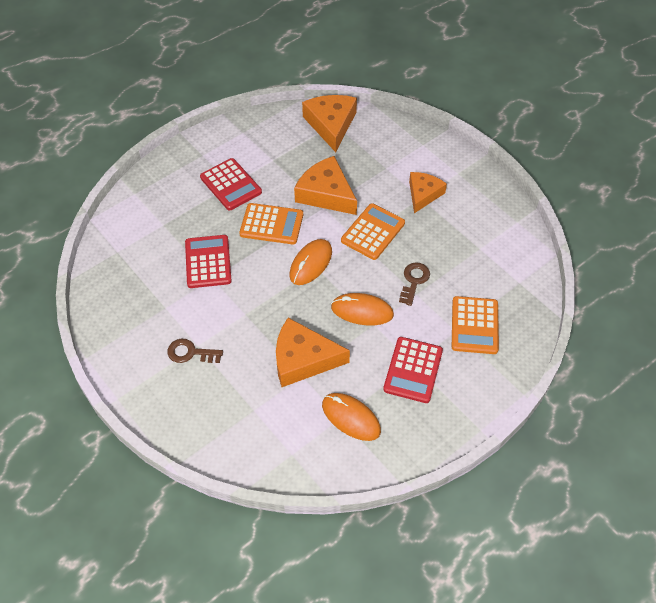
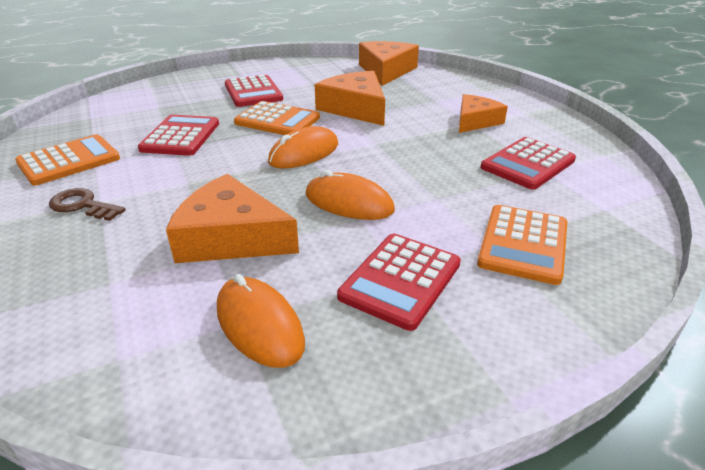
camera: 15 degrees right, 20 degrees down
orange calculator [341,203,405,260] -> orange calculator moved to [15,134,120,186]
brown key [399,262,430,306] -> none
none -> red calculator [481,137,576,190]

